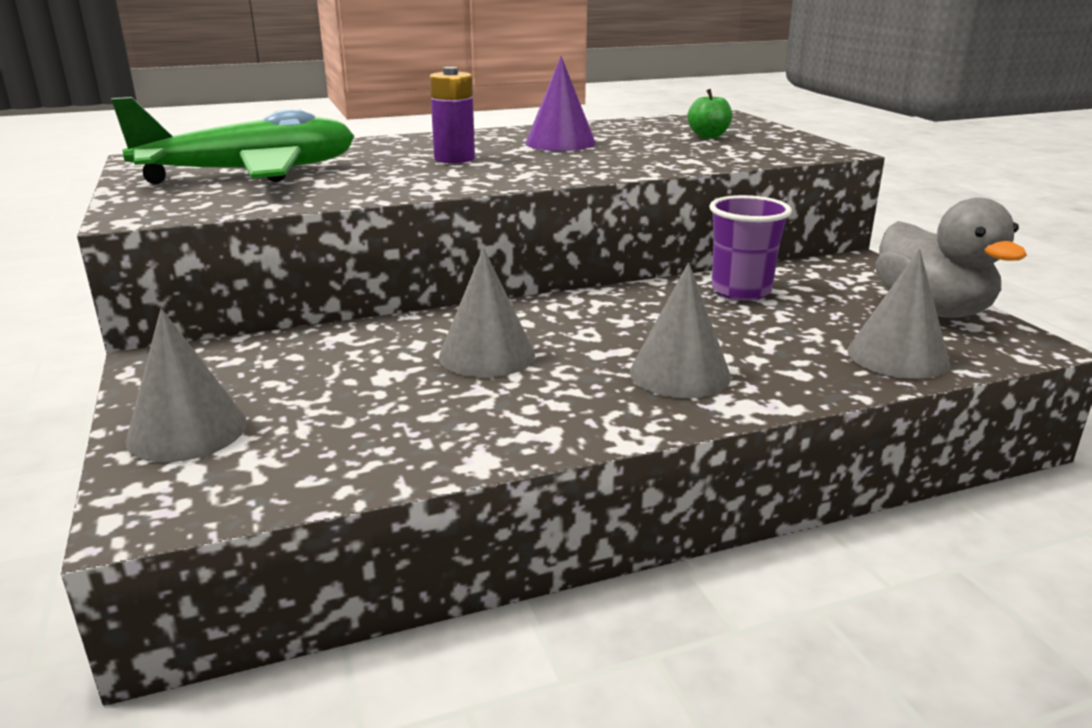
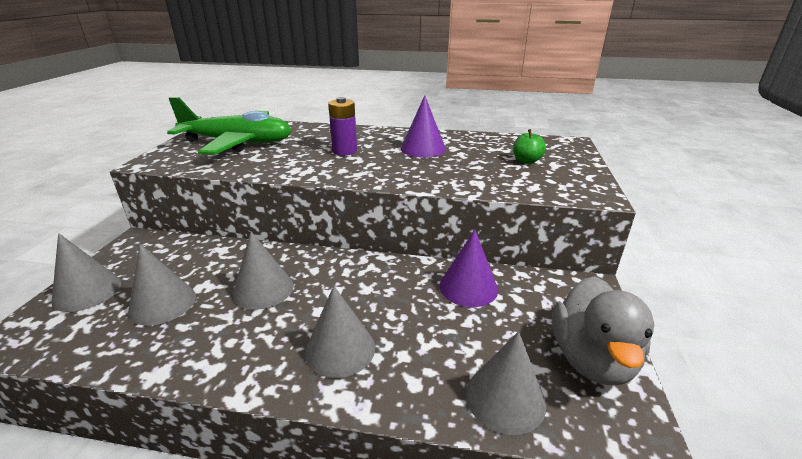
camera: 30 degrees right, 5 degrees up
purple cup [709,195,792,301] -> purple cone [440,230,498,307]
none -> grey cone [128,244,196,326]

